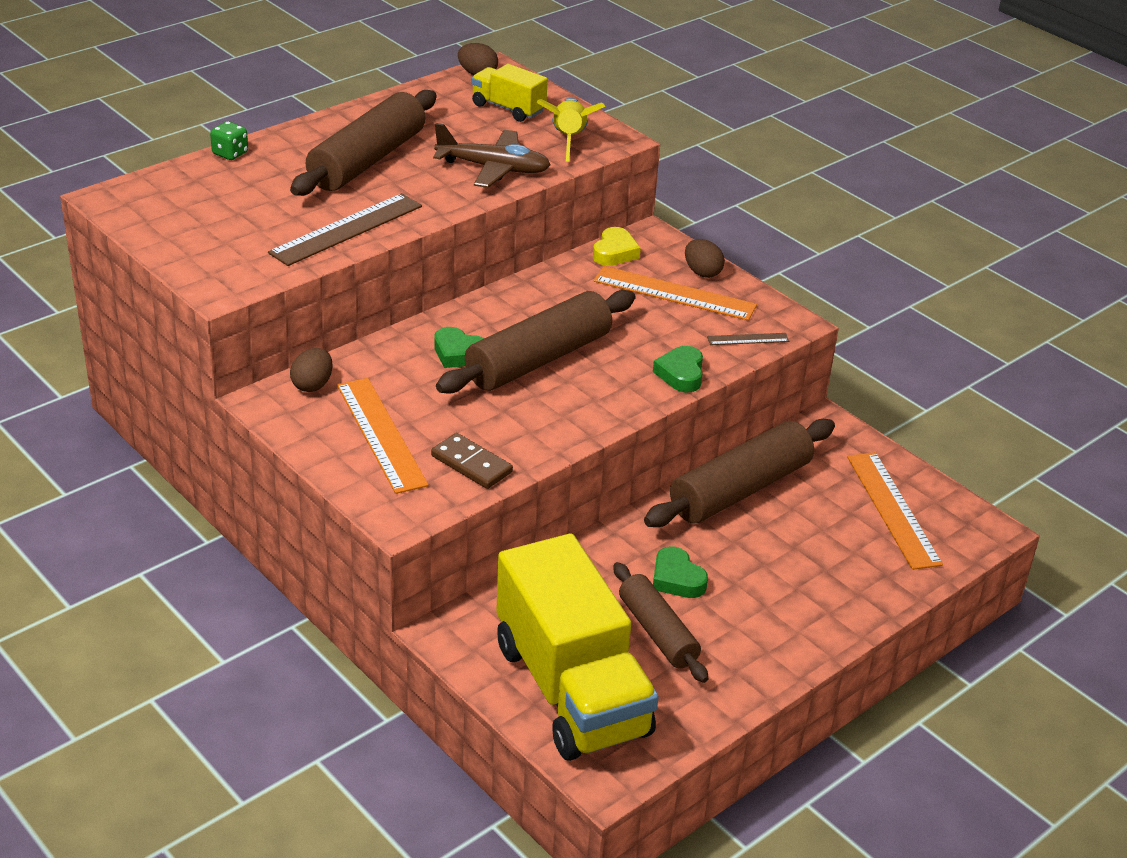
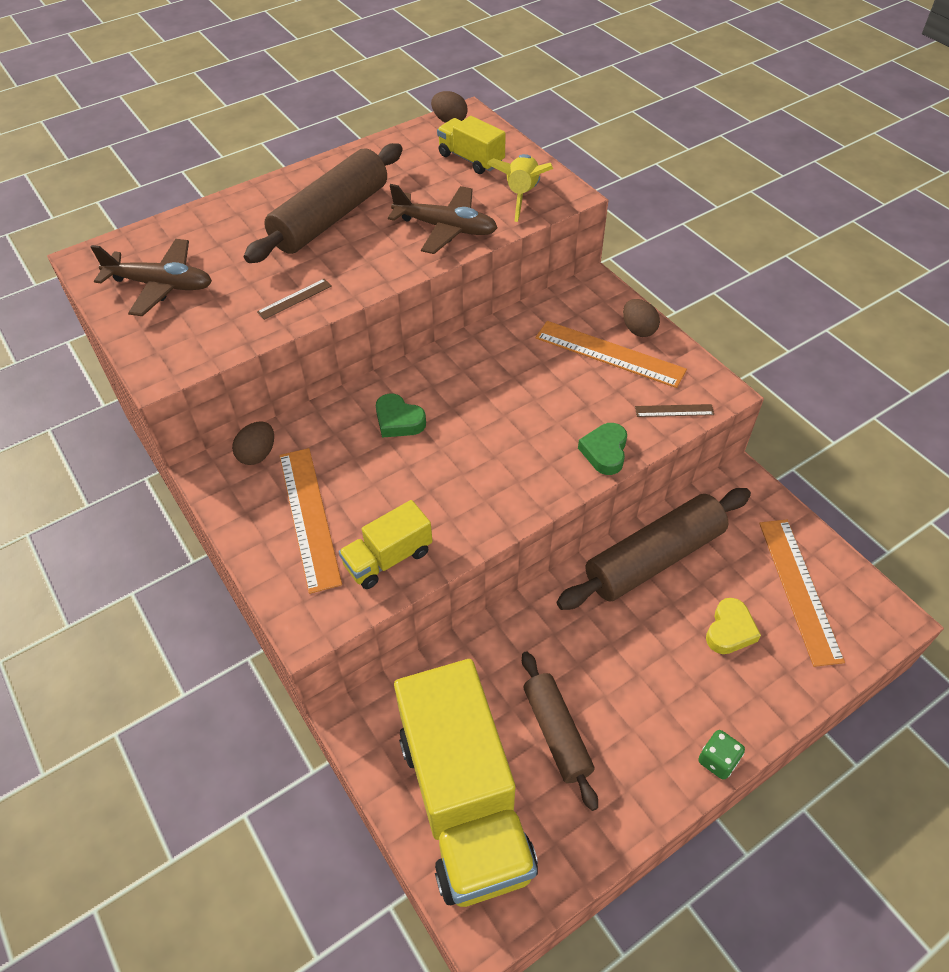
camera: 10 degrees right, 15 degrees up
green dice [210,121,248,160] -> green dice moved to [698,730,745,780]
brown ruler [268,193,422,266] -> brown ruler [257,279,332,320], size x0.48
brown domino [431,433,513,489] -> yellow truck [339,500,433,589]
brown rolling pin [436,290,636,394] -> none
yellow heart [593,227,641,266] -> yellow heart moved to [706,598,761,654]
green heart [653,547,708,598] -> none
none -> brown plane [91,239,212,316]

